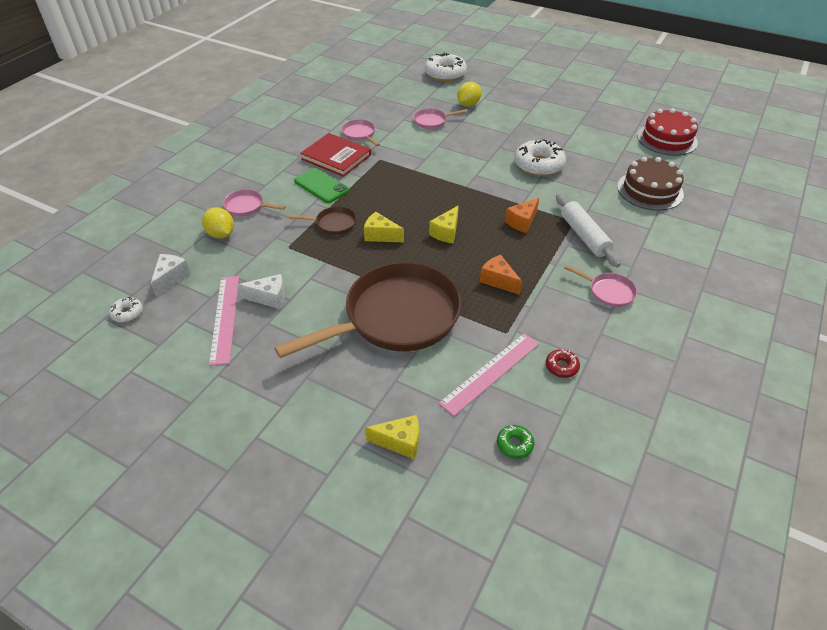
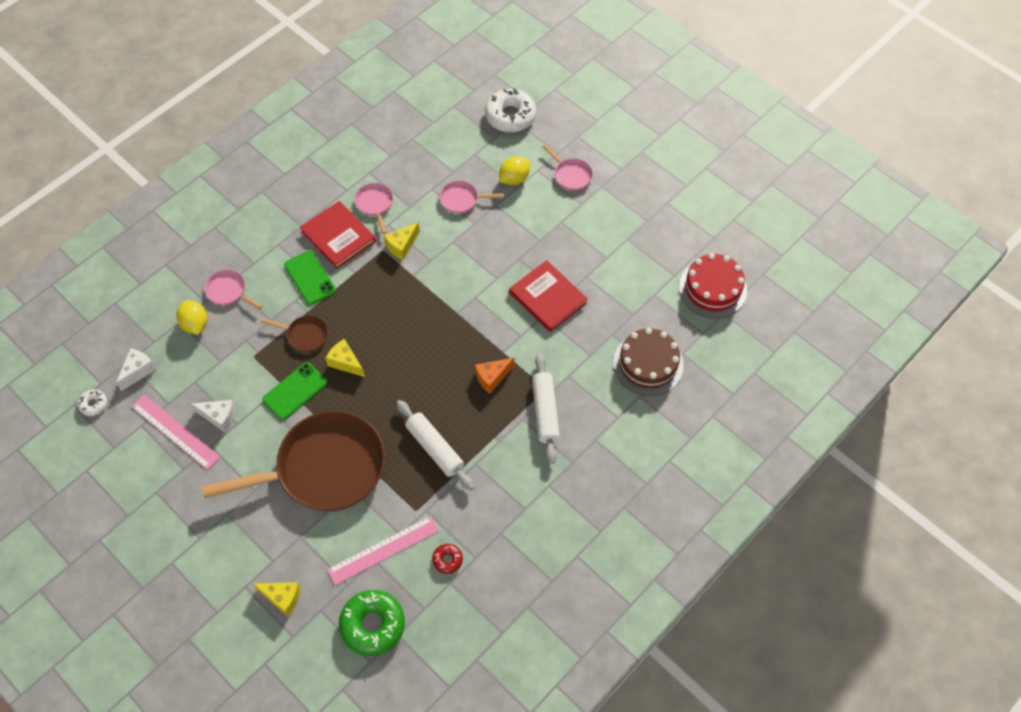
camera: 15 degrees right, 15 degrees up
pink ruler [209,276,239,366] -> pink ruler turned 60 degrees counterclockwise [131,395,220,470]
yellow cheese [429,205,459,244] -> yellow cheese moved to [384,222,420,260]
orange cheese [480,255,522,295] -> white rolling pin [396,400,474,491]
green donut [497,425,534,459] -> green donut [339,590,405,656], size x2.08
white donut [514,139,566,176] -> red book [509,260,588,332]
pink pan [565,265,637,307] -> pink pan moved to [542,144,593,191]
none -> green phone [262,362,327,420]

